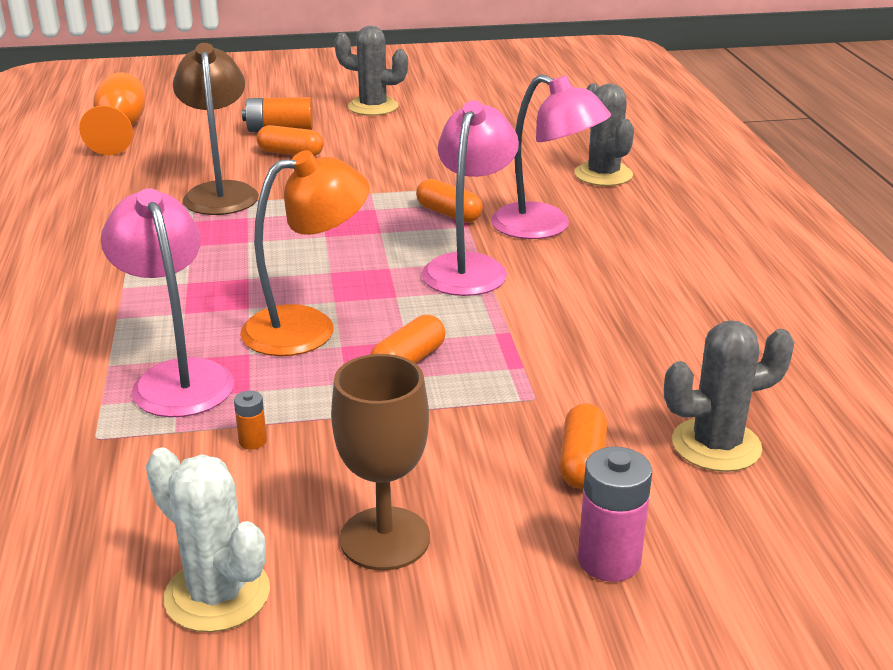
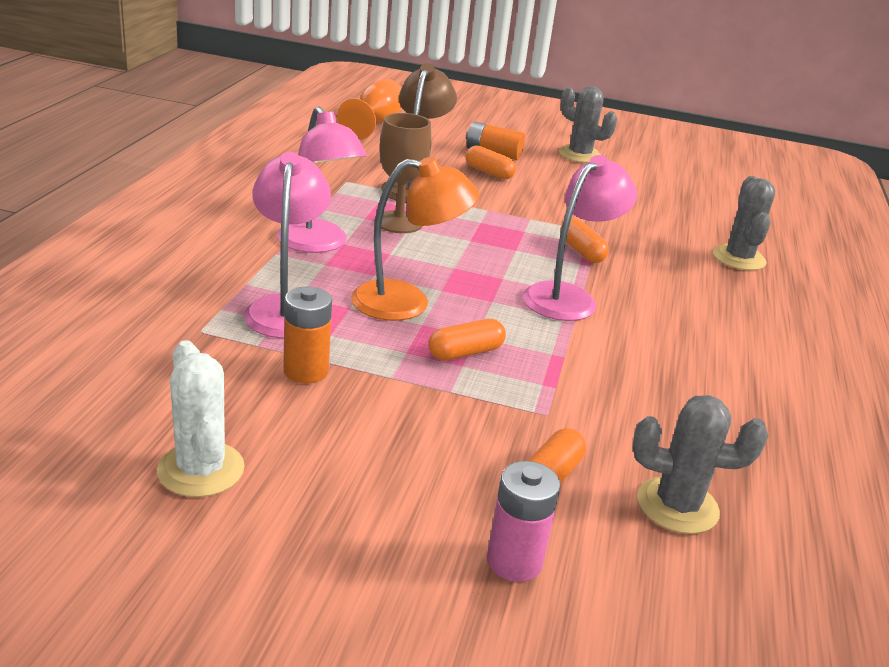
camera: 20 degrees right, 0 degrees up
orange battery [234,391,267,450] -> orange battery [283,287,332,383], size x1.97
brown goblet [331,354,430,571] -> brown goblet moved to [374,113,431,233]
pink lamp [491,74,611,239] -> pink lamp moved to [277,106,367,253]

